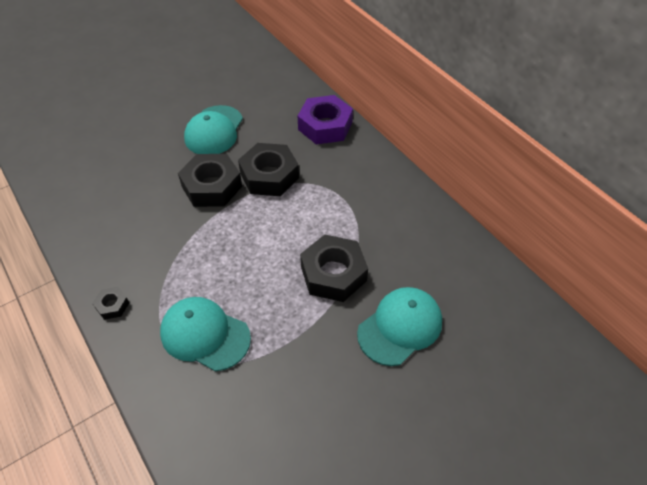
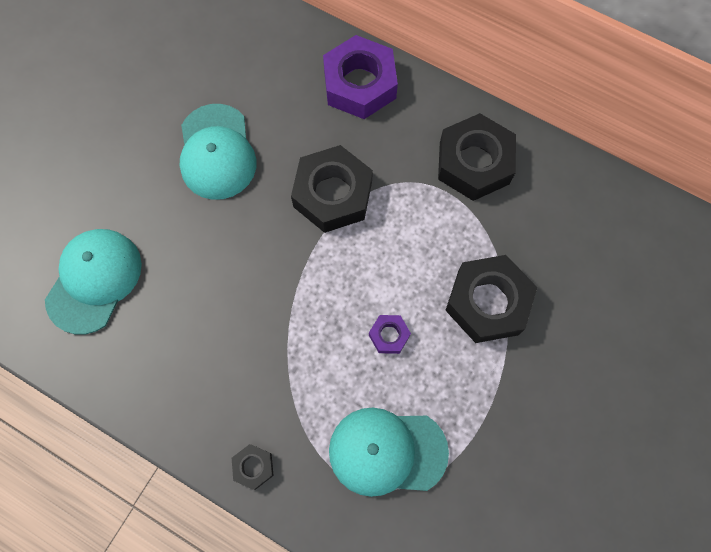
camera: 25 degrees left, 20 degrees up
black nut [178,154,242,207] -> black nut moved to [438,113,516,201]
turquoise cap [357,287,442,366] -> turquoise cap moved to [45,229,142,334]
none -> purple nut [369,315,411,354]

